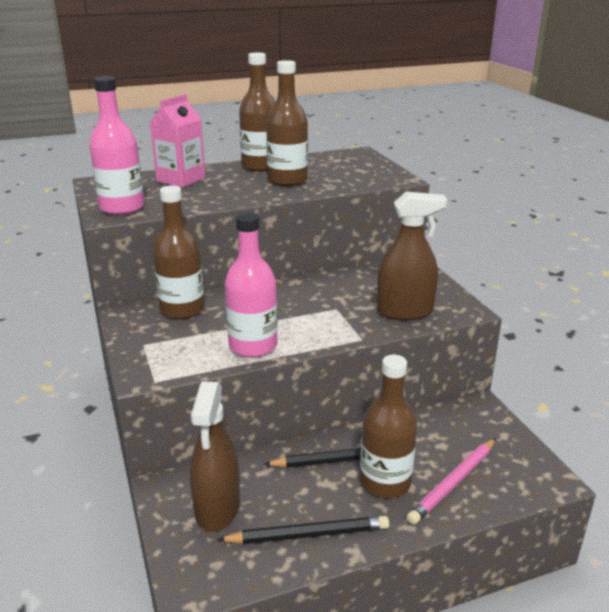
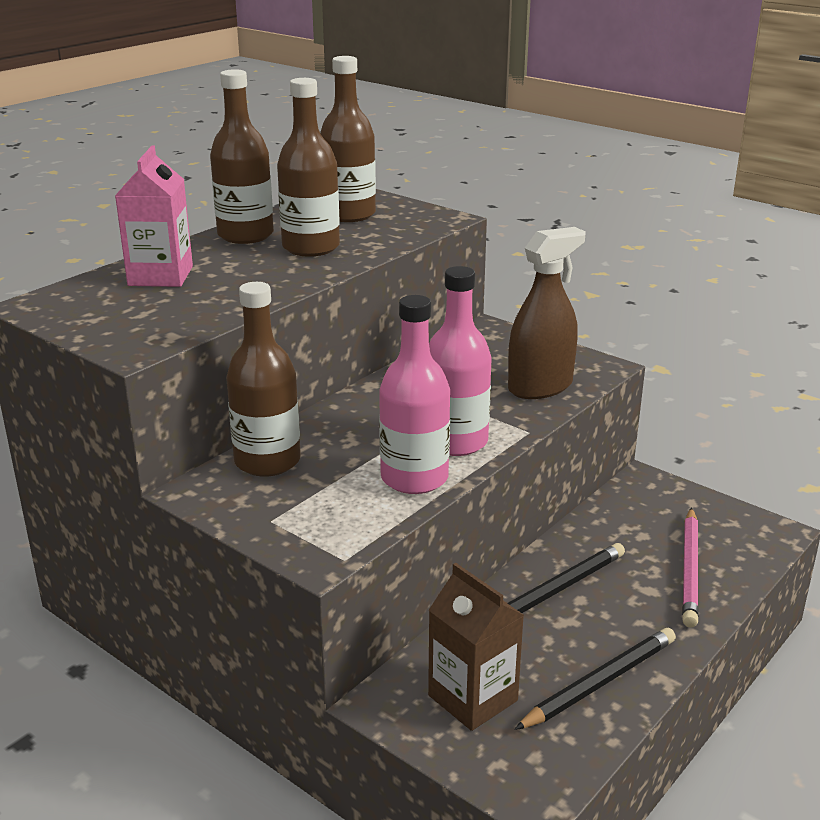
camera: 30 degrees left, 0 degrees up
pink bottle [89,76,144,215] -> pink bottle moved to [429,266,491,456]
brown spray bottle [190,381,240,532] -> brown carton [428,563,524,731]
brown bottle [360,355,417,498] -> brown bottle moved to [320,56,376,222]

